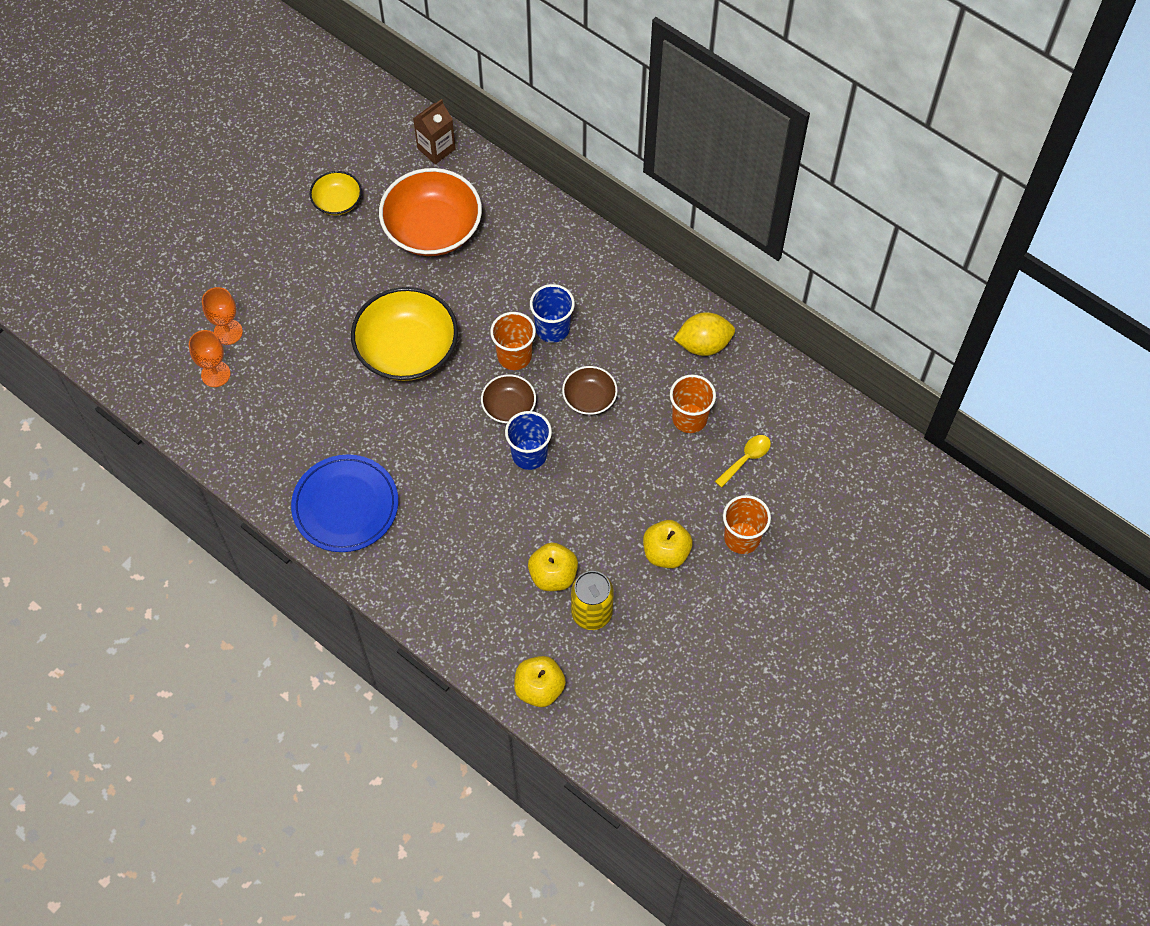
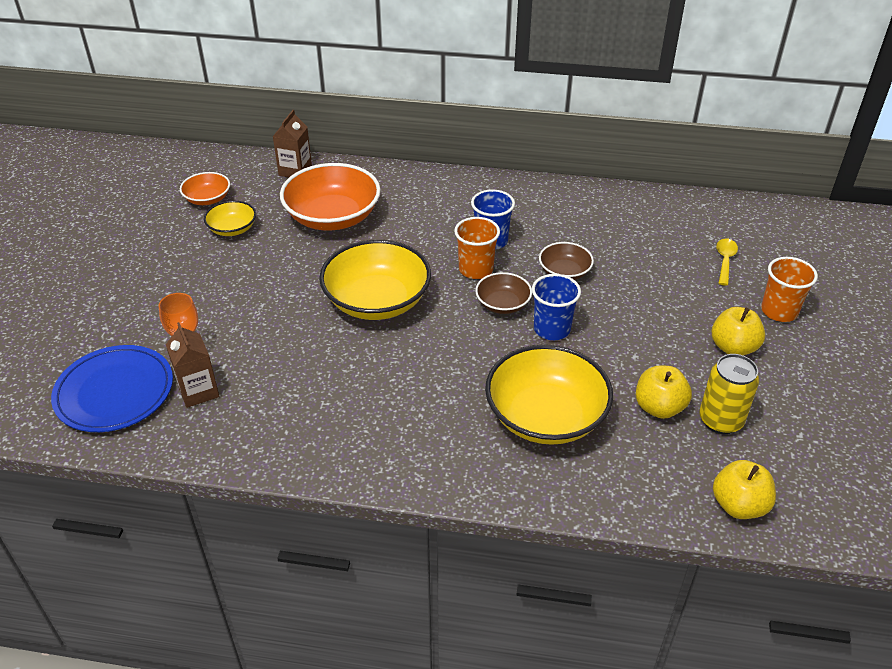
camera: 30 degrees left, 20 degrees down
orange goblet [189,330,231,387] -> brown carton [166,322,219,408]
blue plate [291,454,398,552] -> blue plate moved to [51,345,173,432]
orange cup [670,374,716,433] -> none
yellow lemon [674,312,735,356] -> none
none -> orange bowl [180,172,230,205]
none -> yellow bowl [485,345,613,445]

